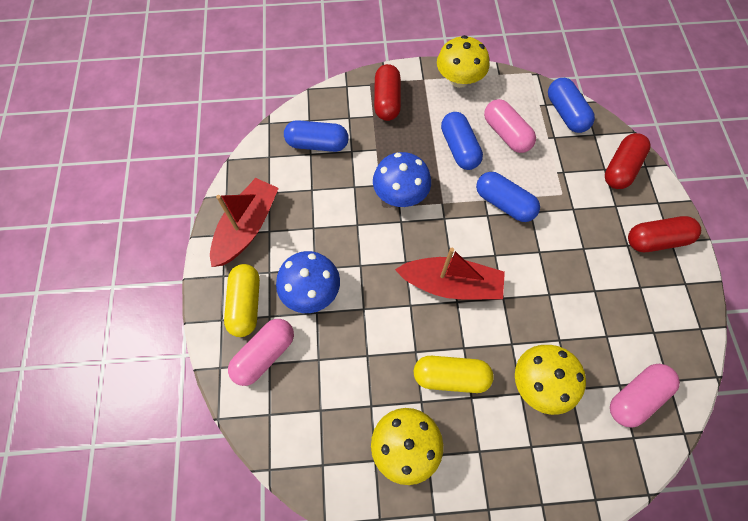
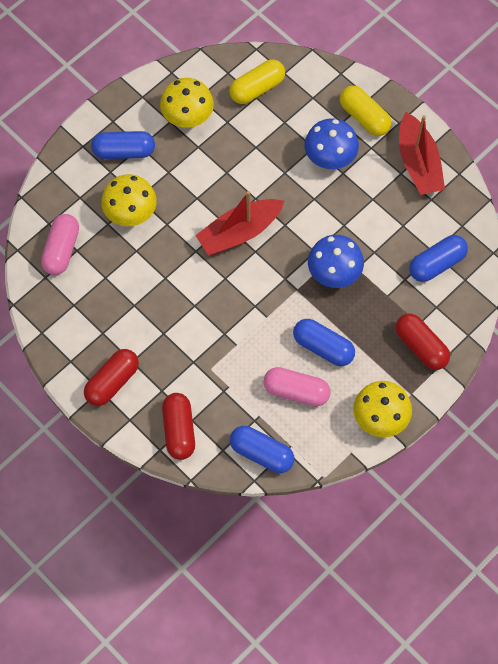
camera: 140 degrees right, 0 degrees up
pink capsule [228,319,294,386] -> none
yellow capsule [414,356,494,393] -> yellow capsule moved to [229,59,285,104]
blue capsule [476,172,540,222] -> blue capsule moved to [91,131,155,159]

